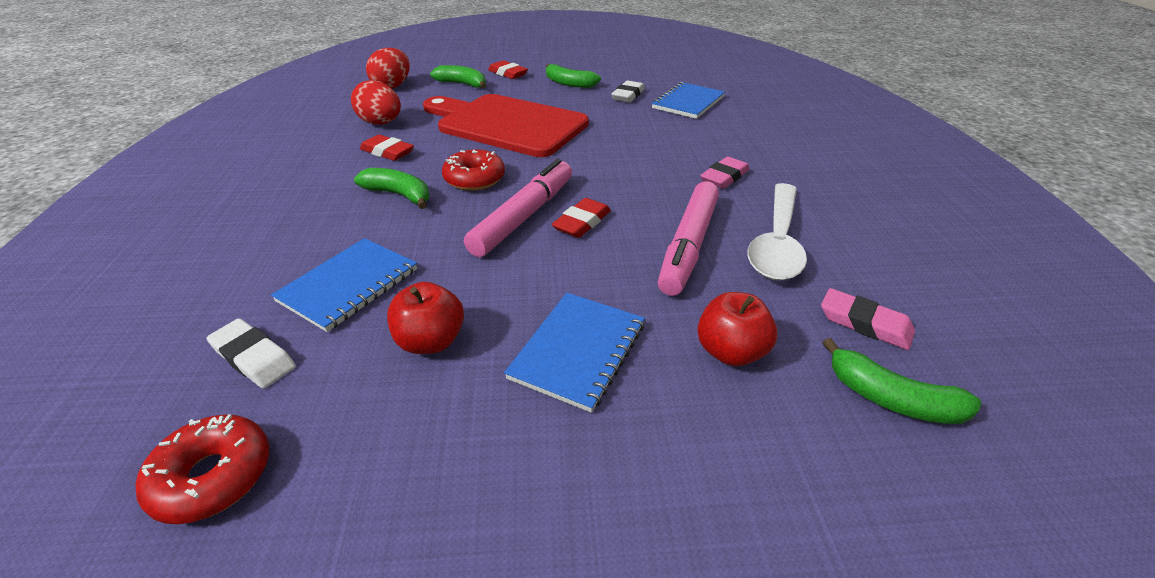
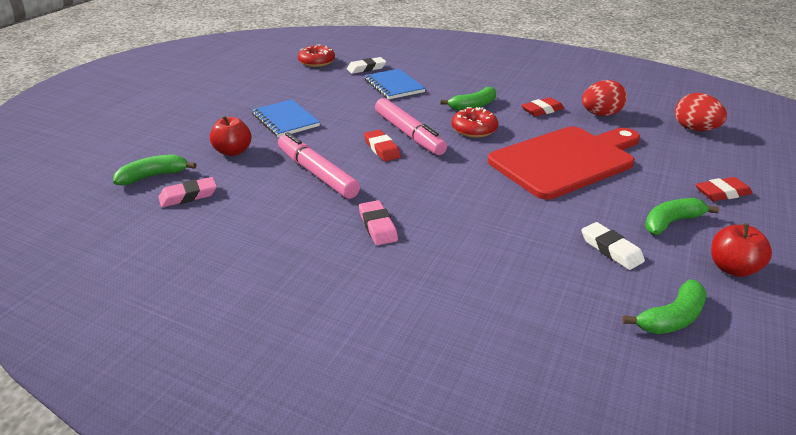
camera: 120 degrees right, 5 degrees down
red apple [387,282,464,354] -> red apple moved to [711,223,772,277]
green banana [430,65,486,88] -> green banana moved to [622,280,707,334]
blue notebook [652,82,725,119] -> none
white spoon [747,183,807,280] -> none

